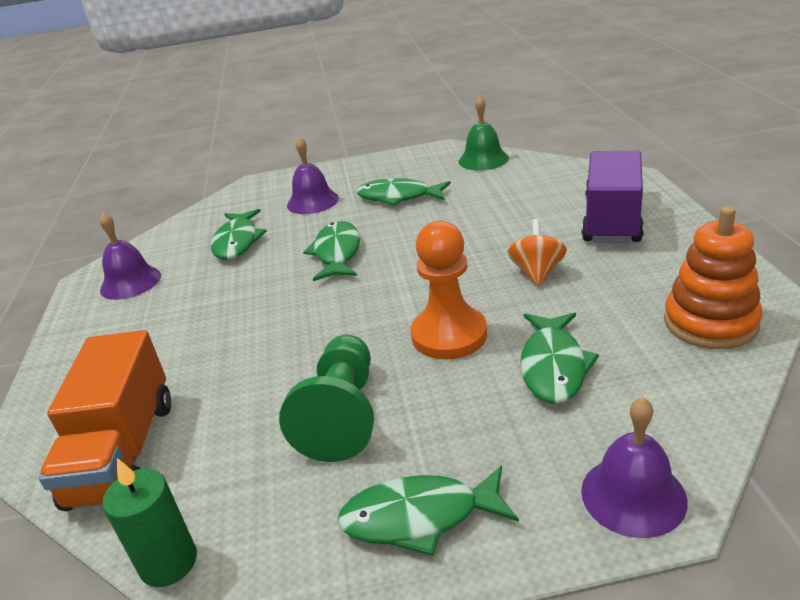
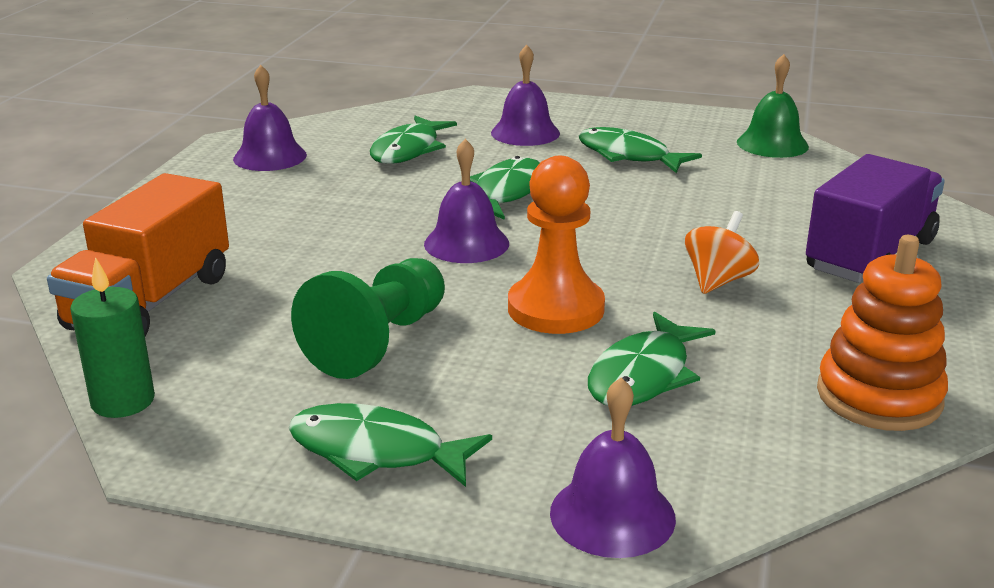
camera: 20 degrees right, 5 degrees down
none -> purple bell [424,139,509,263]

